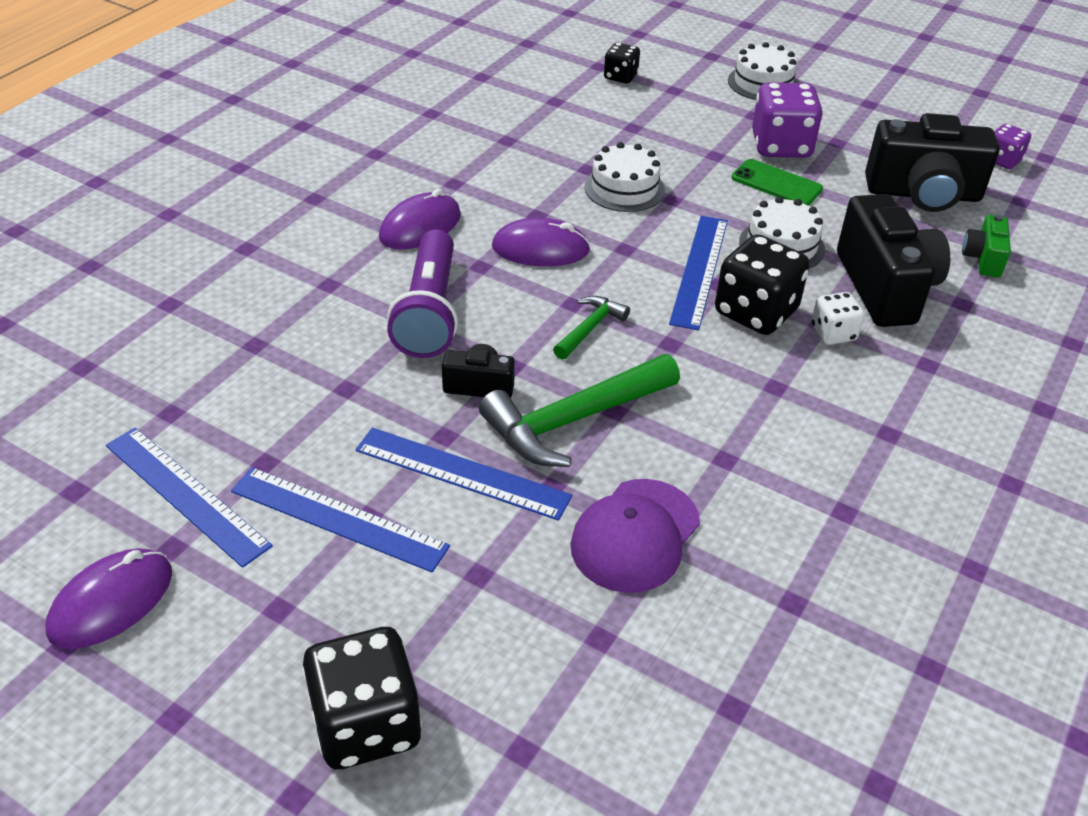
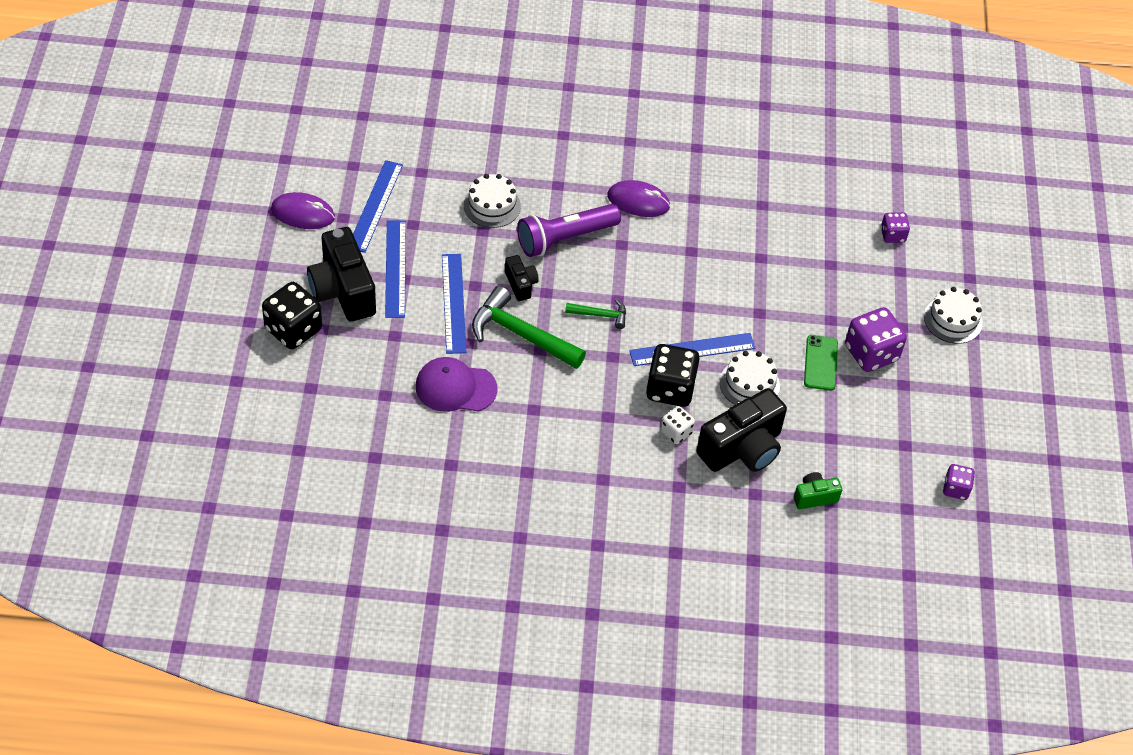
camera: 60 degrees right, 10 degrees up
purple mouse [492,218,590,267] -> none
white cake [584,142,665,212] -> white cake moved to [464,174,521,228]
black dice [604,43,640,83] -> purple dice [881,212,910,243]
black camera [865,113,1000,212] -> black camera moved to [307,227,376,322]

